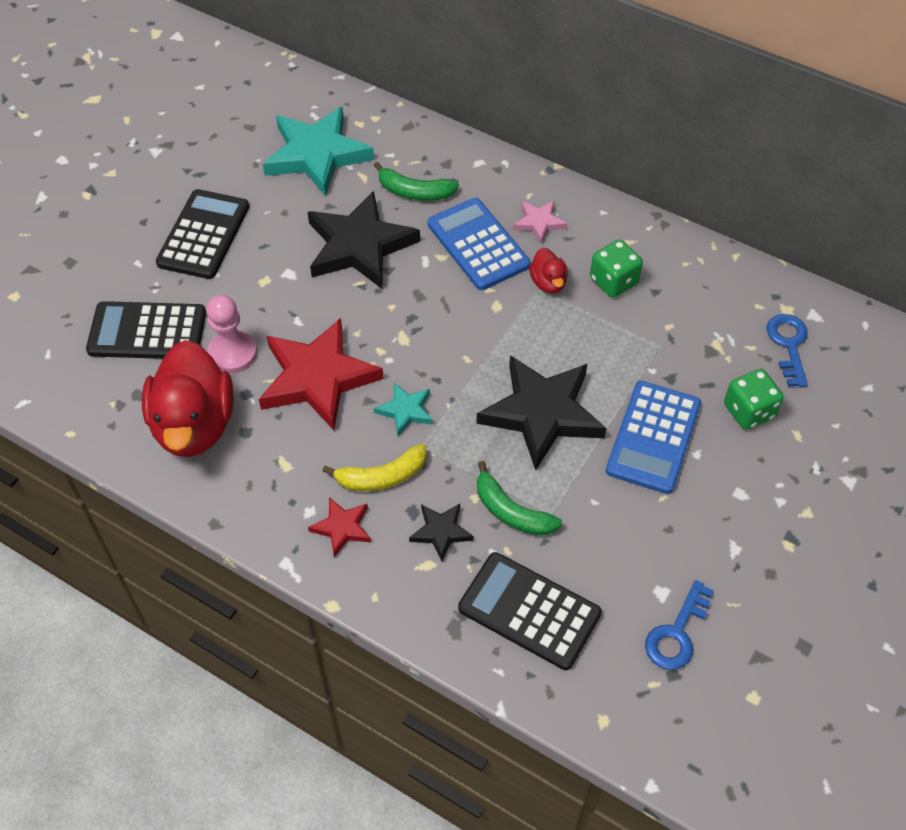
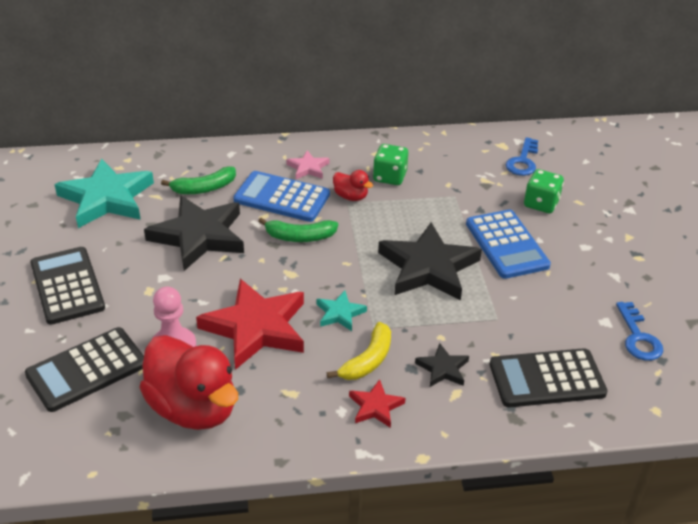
camera: 40 degrees left, 15 degrees down
green banana [477,461,562,536] -> green banana moved to [258,218,338,242]
blue key [766,314,808,387] -> blue key turned 120 degrees counterclockwise [506,137,538,176]

